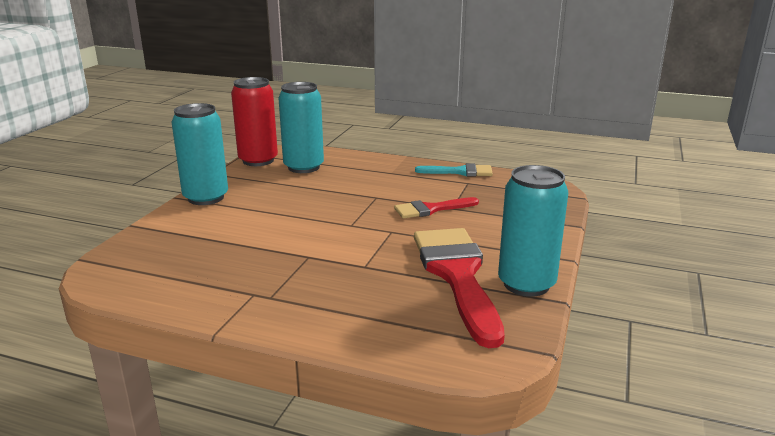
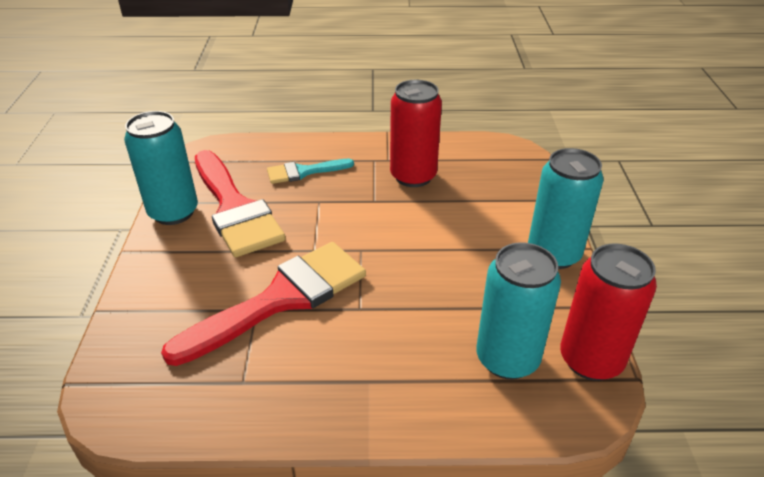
camera: 160 degrees right, 15 degrees up
red brush [394,197,479,219] -> red brush [161,242,366,366], size x1.92
turquoise brush [415,163,493,177] -> turquoise brush moved to [267,159,354,184]
none -> red can [390,79,442,187]

